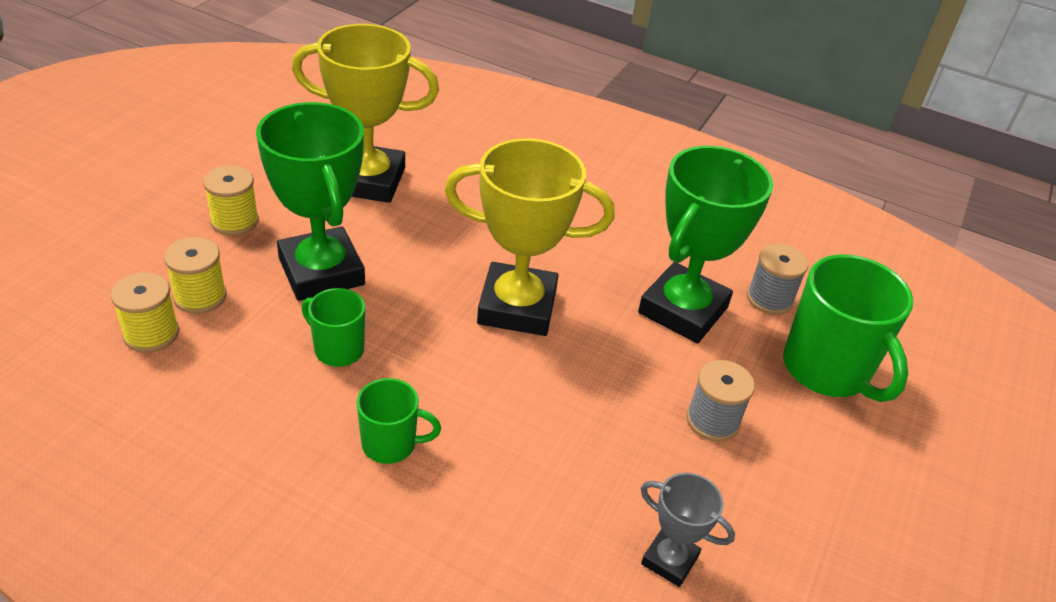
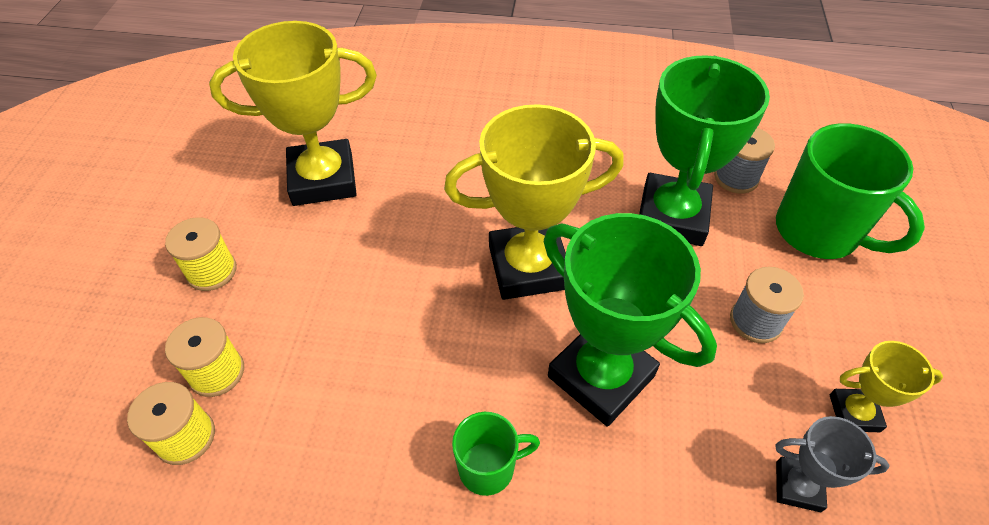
camera: 15 degrees left, 10 degrees up
green trophy [256,102,365,301] -> green trophy moved to [544,213,717,426]
green mug [301,288,365,367] -> none
none -> yellow trophy [830,341,943,432]

